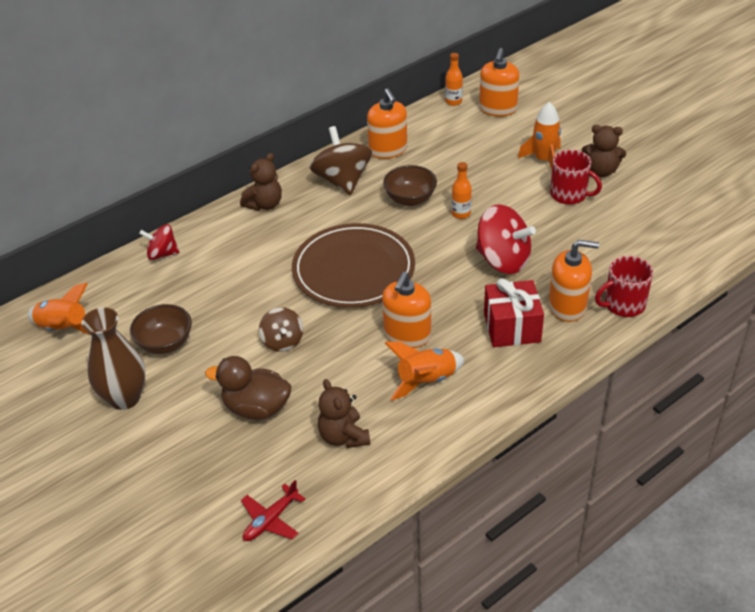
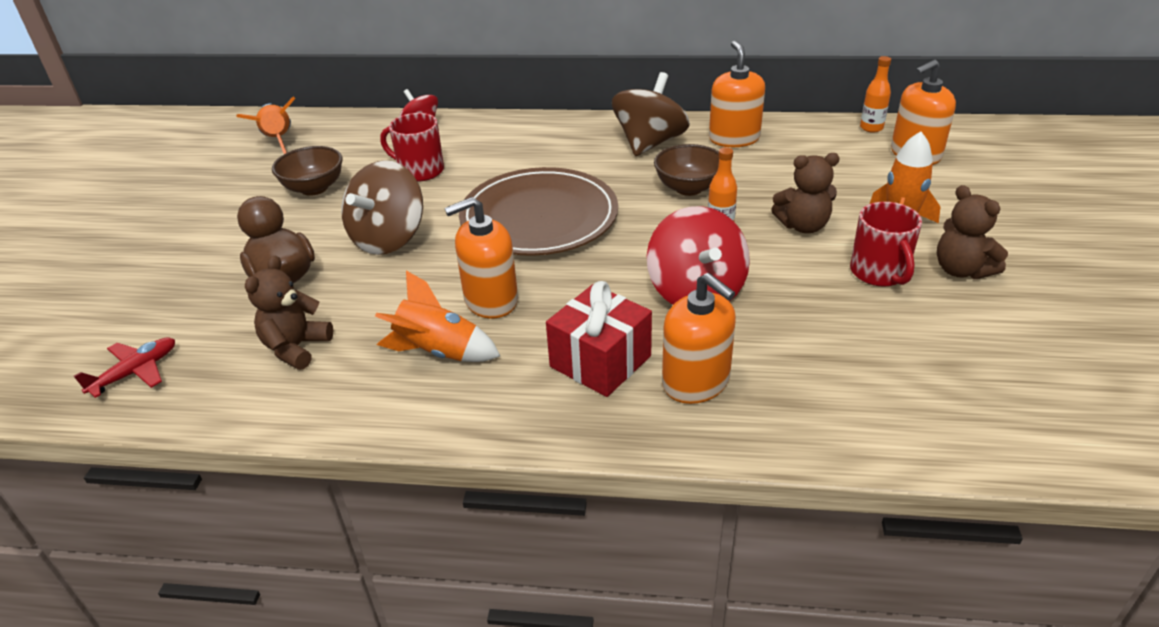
camera: 45 degrees right, 5 degrees down
brown vase [81,307,146,410] -> none
brown teddy bear [240,153,282,211] -> brown teddy bear moved to [771,153,840,233]
red plane [241,480,306,541] -> red plane turned 135 degrees clockwise [74,337,175,398]
brown spinning top [259,307,303,352] -> brown spinning top [341,160,423,255], size x1.71
orange soap dispenser [367,88,407,159] -> orange soap dispenser turned 150 degrees clockwise [709,41,765,147]
red mug [595,256,653,317] -> red mug moved to [380,113,444,181]

